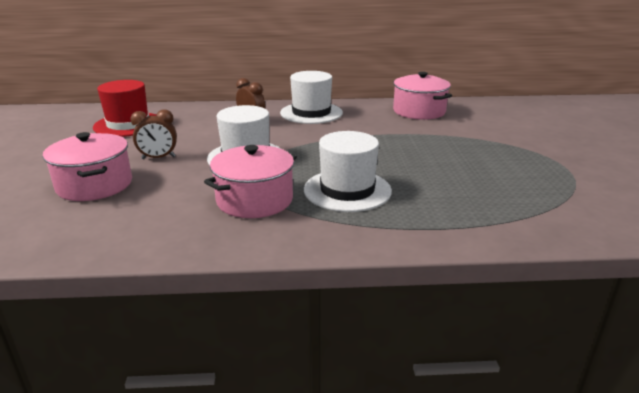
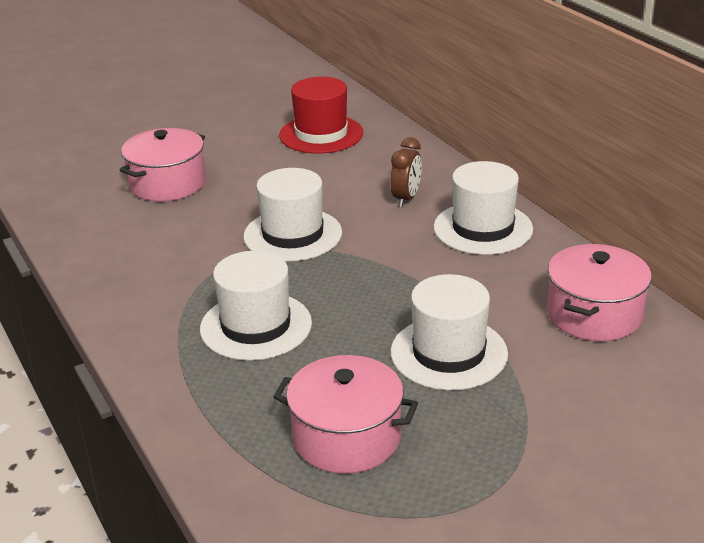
camera: 65 degrees right, 5 degrees up
brown clock [130,109,177,160] -> none
pink pot [204,145,297,218] -> pink pot moved to [273,355,418,474]
none -> white hat [391,274,508,390]

